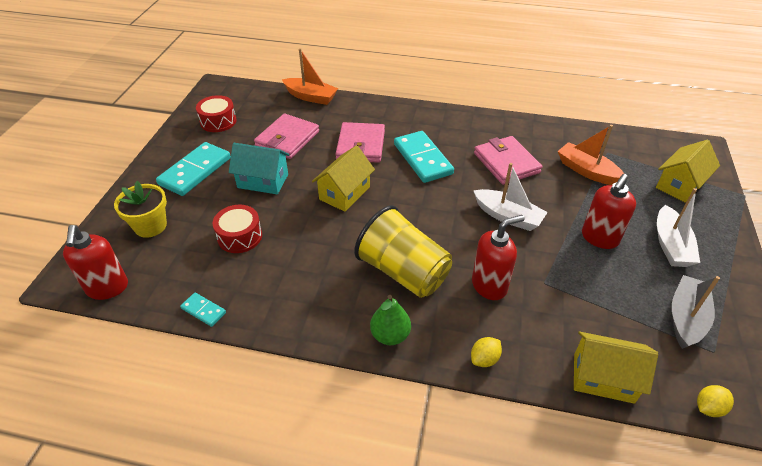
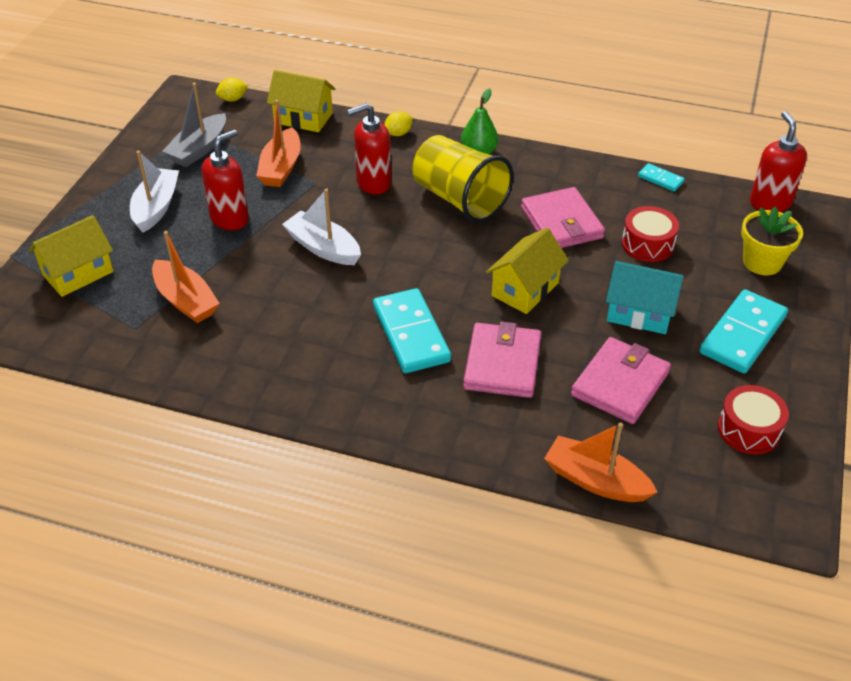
camera: 175 degrees left, 0 degrees up
pink wallet [474,136,542,185] -> pink wallet moved to [521,187,605,248]
none -> orange boat [256,100,301,187]

